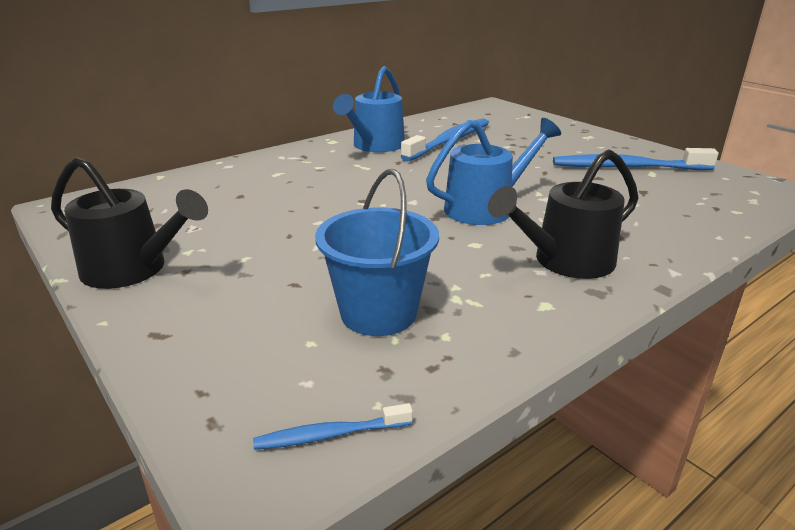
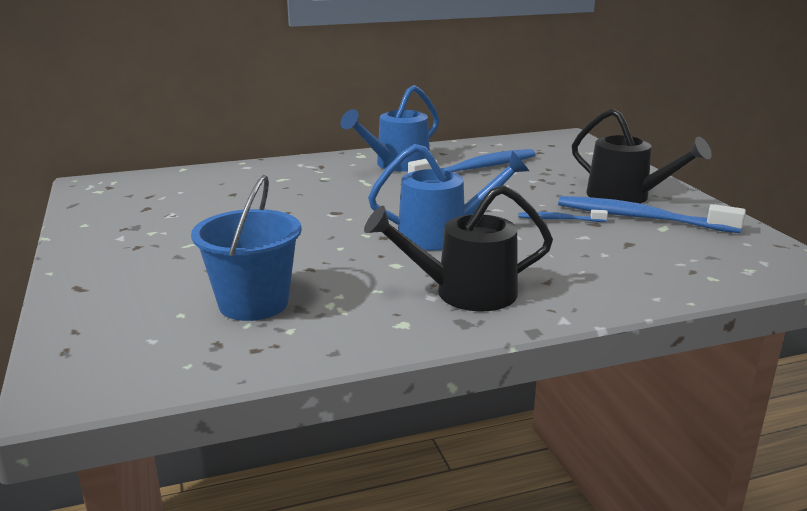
camera: 20 degrees right, 5 degrees down
black watering can [51,157,208,289] -> black watering can moved to [572,109,712,204]
blue toothbrush [253,403,413,450] -> blue toothbrush moved to [519,210,608,222]

